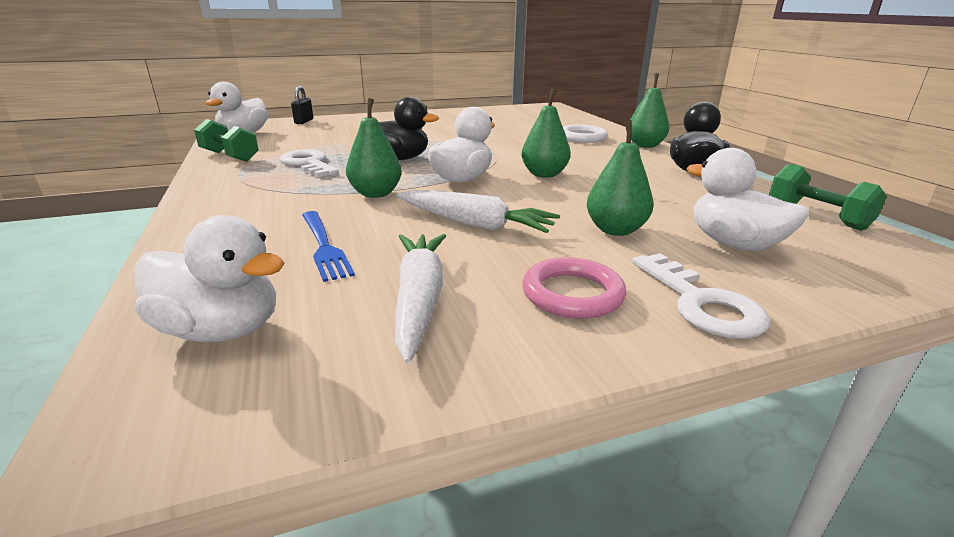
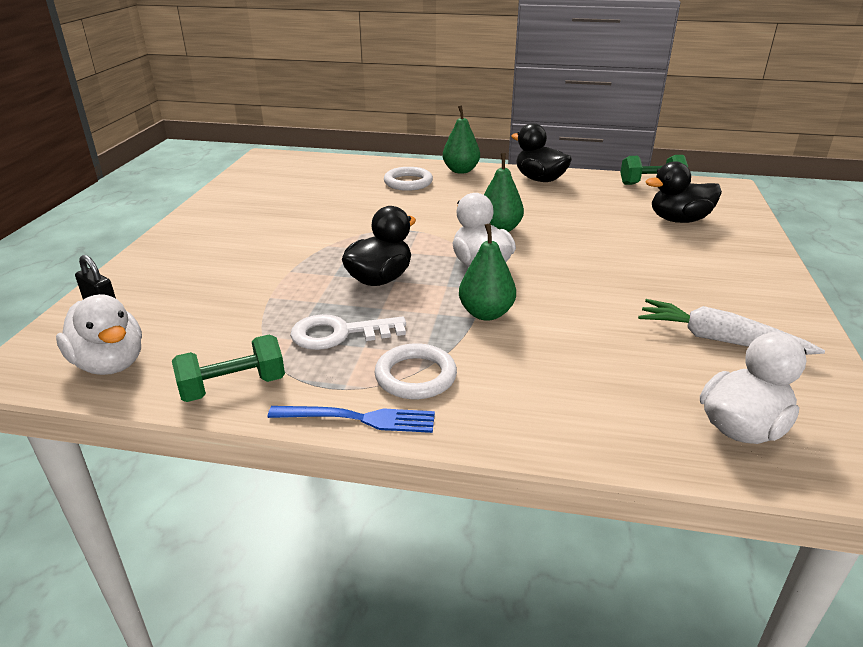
camera: 60 degrees left, 5 degrees up
blue fork [302,211,355,282] -> blue fork moved to [267,406,435,433]
white carrot [396,190,560,233] -> none
pink ring [522,257,626,319] -> none
green pear [587,120,654,236] -> none
white key [632,253,770,339] -> none
white duck [686,148,809,251] -> black duck [645,161,722,223]
none -> white ring [375,343,457,399]

